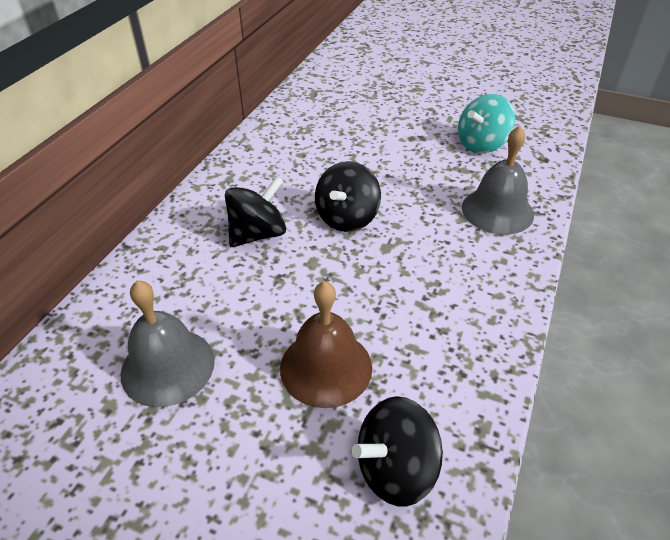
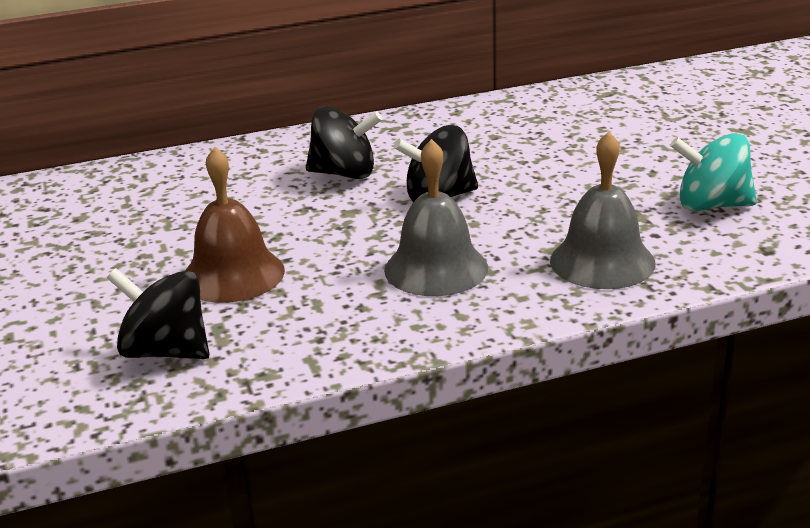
camera: 50 degrees right, 15 degrees down
grey bell [121,280,215,407] -> grey bell moved to [384,139,488,296]

